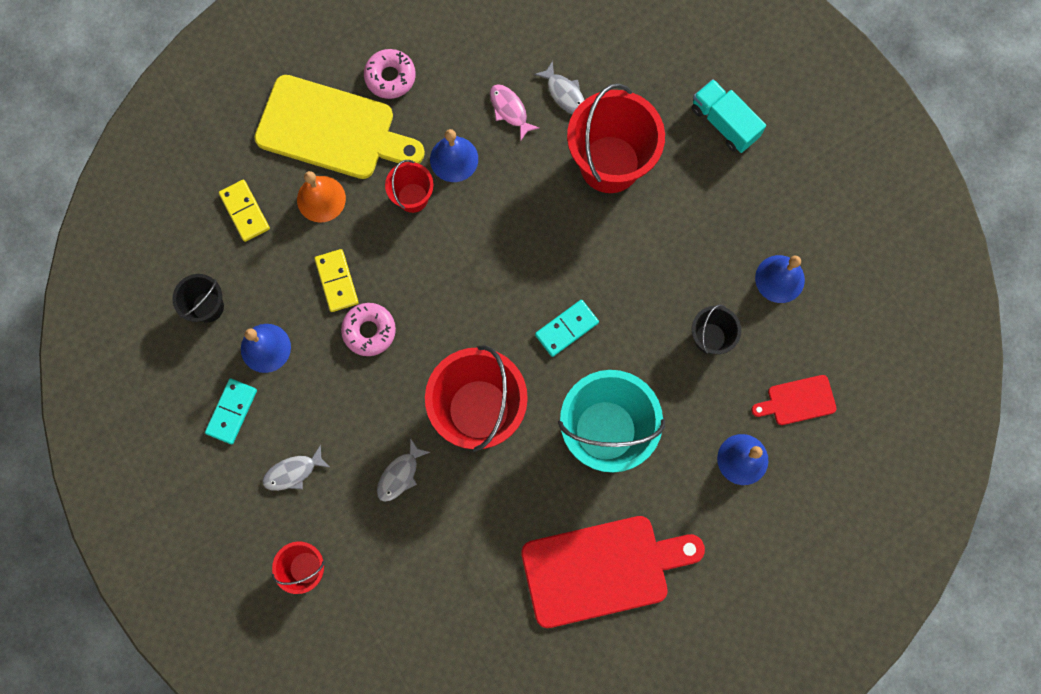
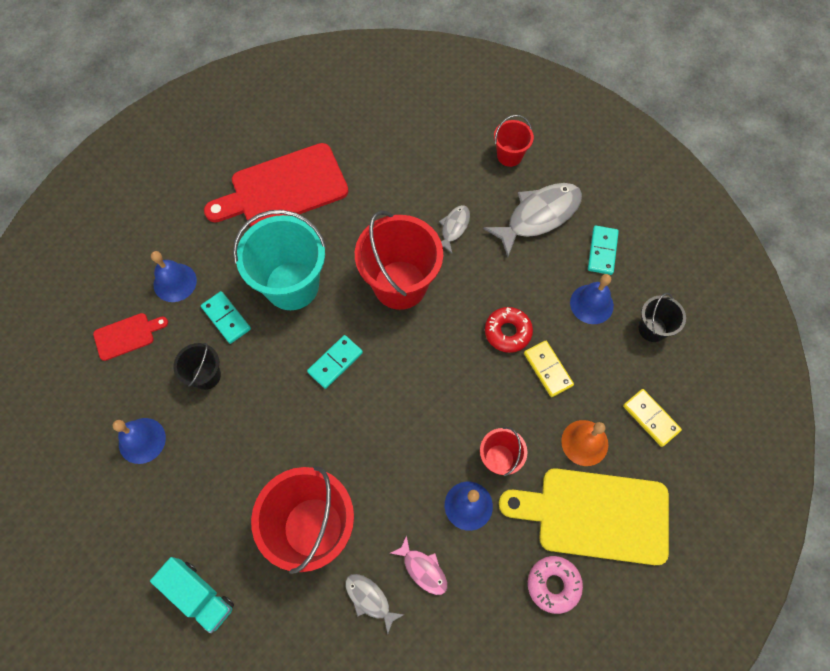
camera: 170 degrees right, 10 degrees down
grey fish [262,445,331,491] -> grey fish [483,183,582,257], size x1.94
pink donut [341,303,396,356] -> red donut [485,307,533,353]
none -> turquoise domino [201,291,251,344]

